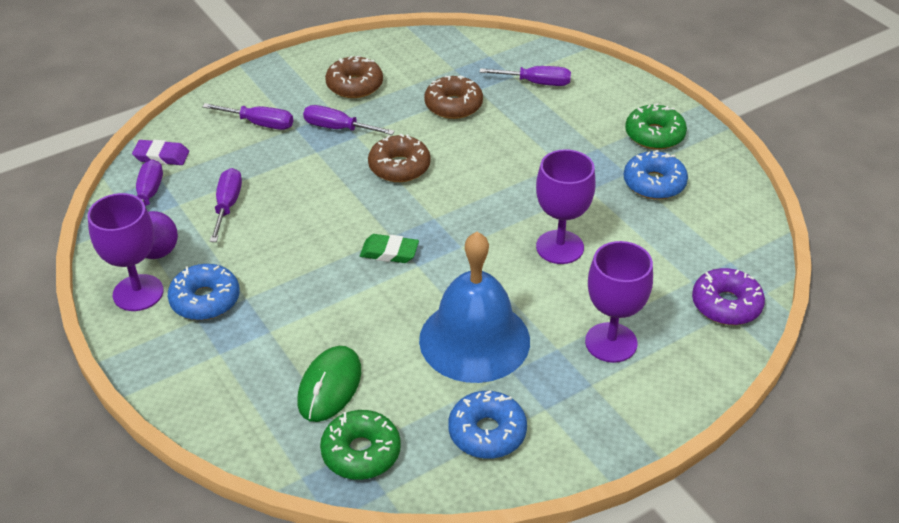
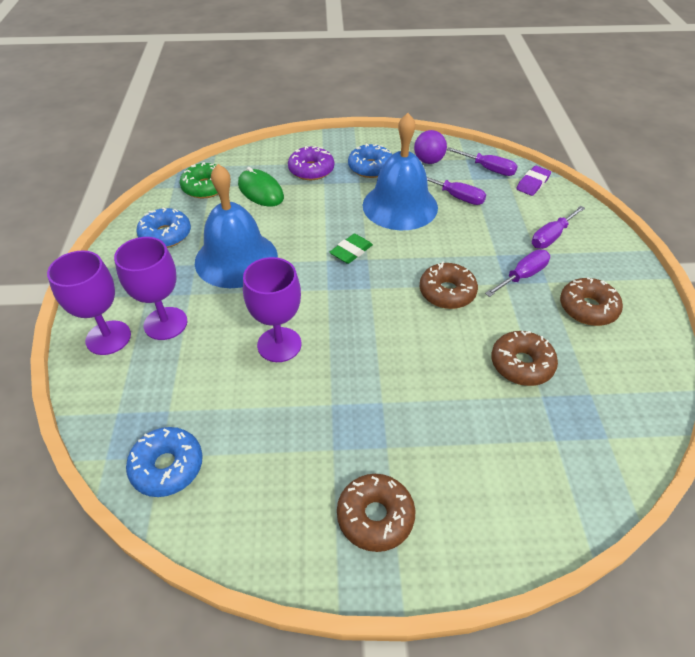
camera: 120 degrees right, 5 degrees up
purple goblet [88,193,164,311] -> purple goblet moved to [47,250,131,355]
purple screwdriver [480,66,571,86] -> none
blue donut [624,150,688,200] -> blue donut moved to [126,427,203,497]
green donut [625,103,687,150] -> brown donut [337,474,415,552]
purple donut [692,268,765,325] -> purple donut moved to [288,146,334,180]
none -> blue bell [363,113,438,230]

